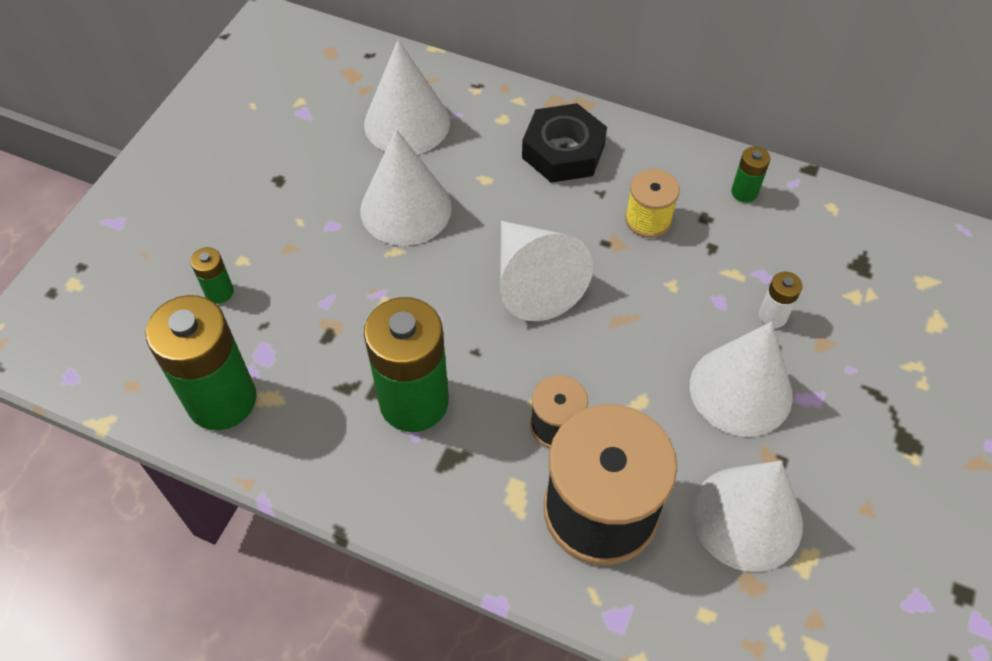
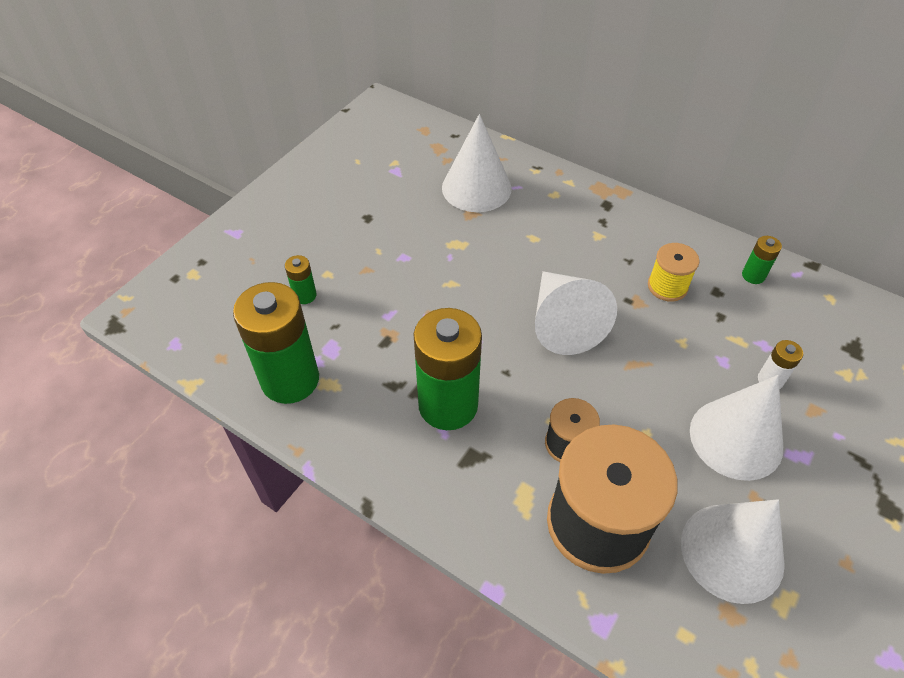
camera: 10 degrees right, 5 degrees down
white cone [360,129,452,246] -> none
black nut [522,103,607,183] -> none

